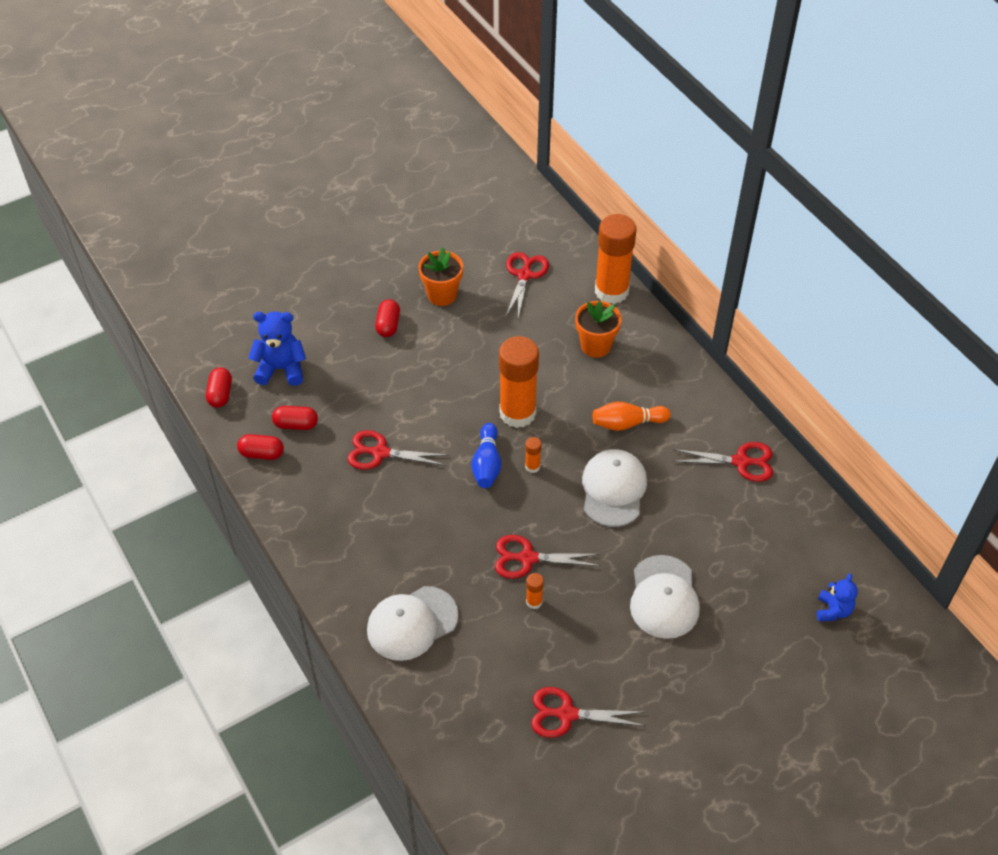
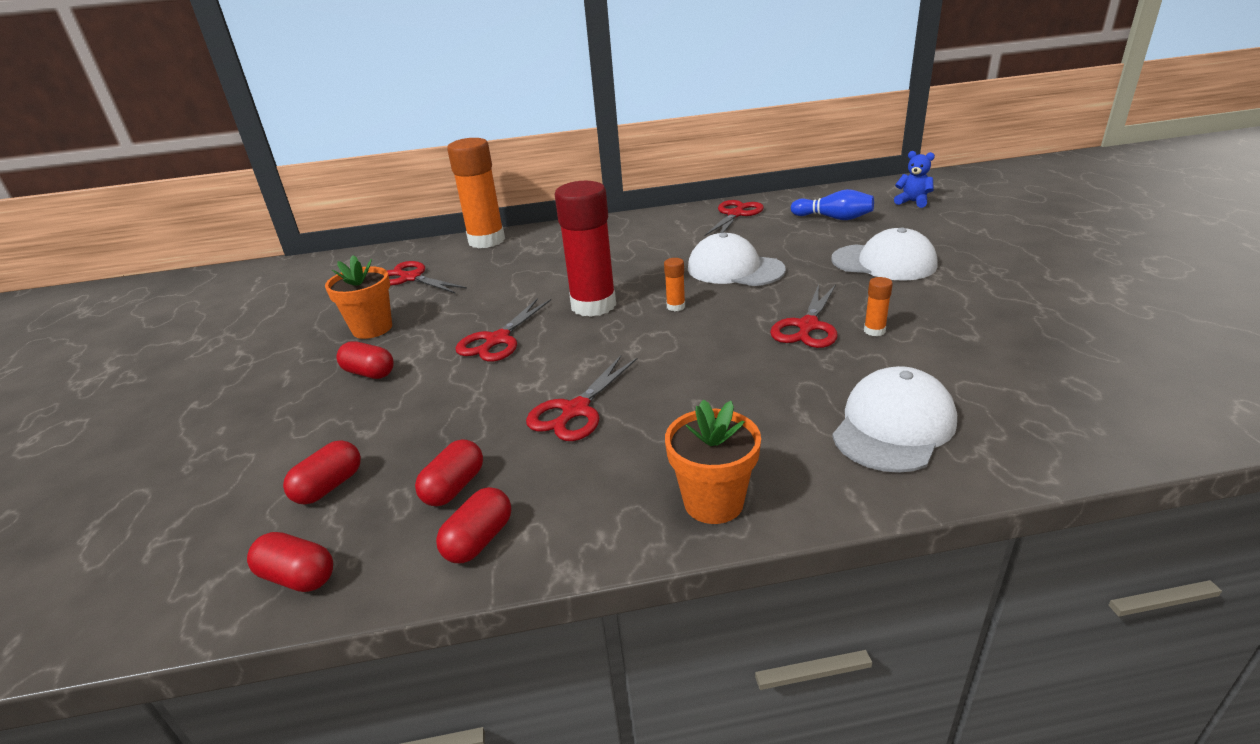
camera: 65 degrees left, 20 degrees down
blue teddy bear [248,312,306,386] -> red capsule [283,440,361,504]
white cap [367,586,459,661] -> white cap turned 135 degrees counterclockwise [832,366,957,473]
blue bowling pin [471,423,501,488] -> blue bowling pin moved to [791,189,874,220]
orange glue stick [499,336,539,428] -> red glue stick [555,181,616,317]
red scissors [531,687,645,738] -> red scissors moved to [455,298,551,362]
orange flower pot [575,301,622,358] -> orange flower pot moved to [665,399,761,524]
orange bowling pin [593,402,671,431] -> none

